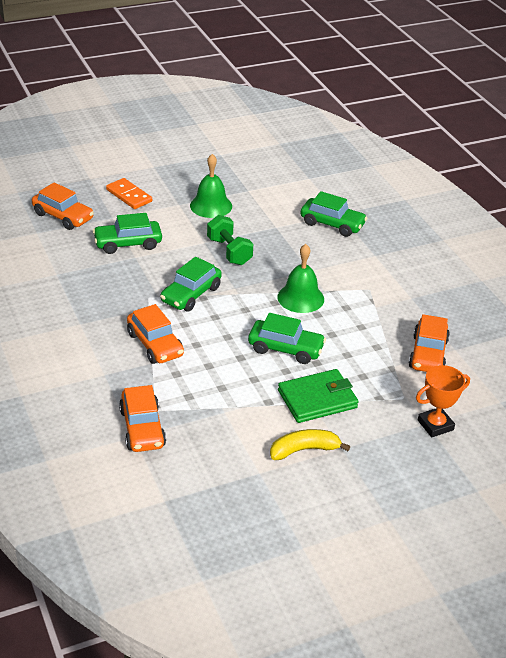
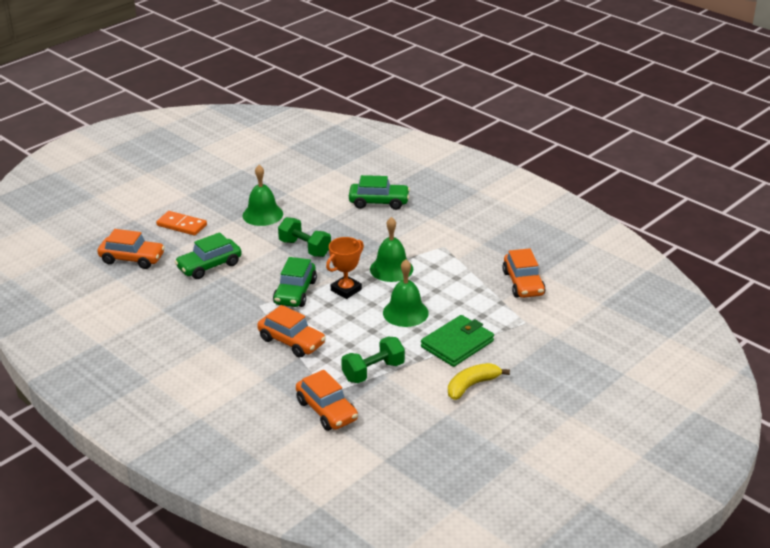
camera: 20 degrees left, 5 degrees down
green car [248,313,326,364] -> green bell [383,259,429,327]
orange trophy [416,365,470,438] -> orange trophy moved to [326,237,364,299]
none -> green dumbbell [341,337,405,383]

